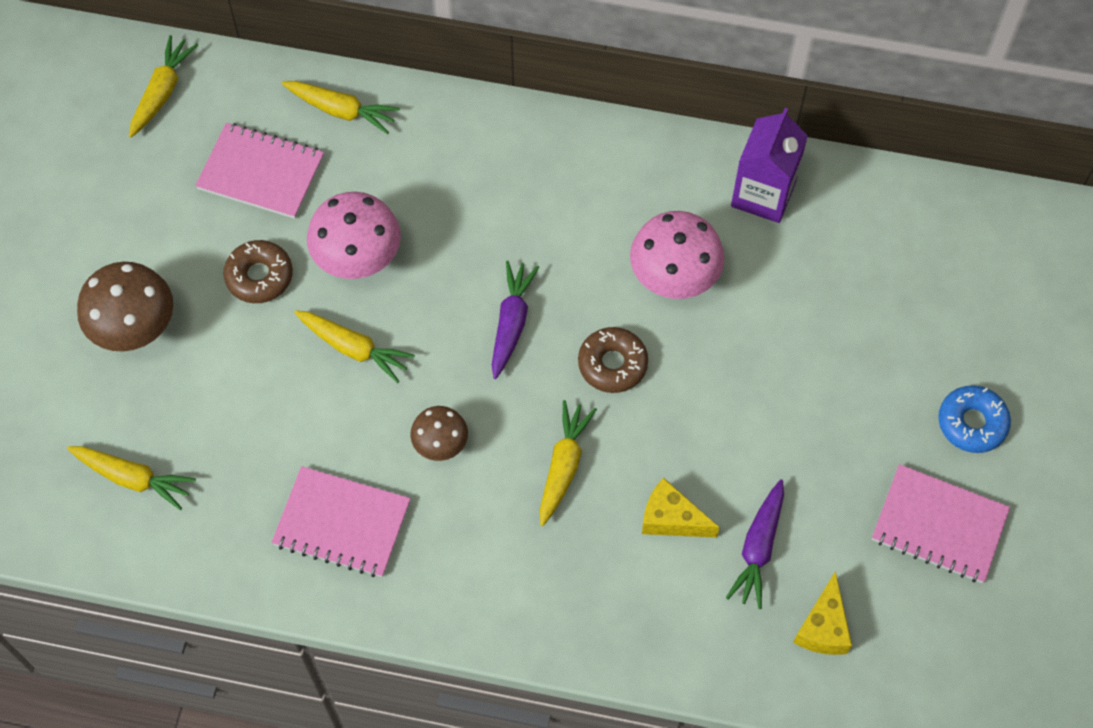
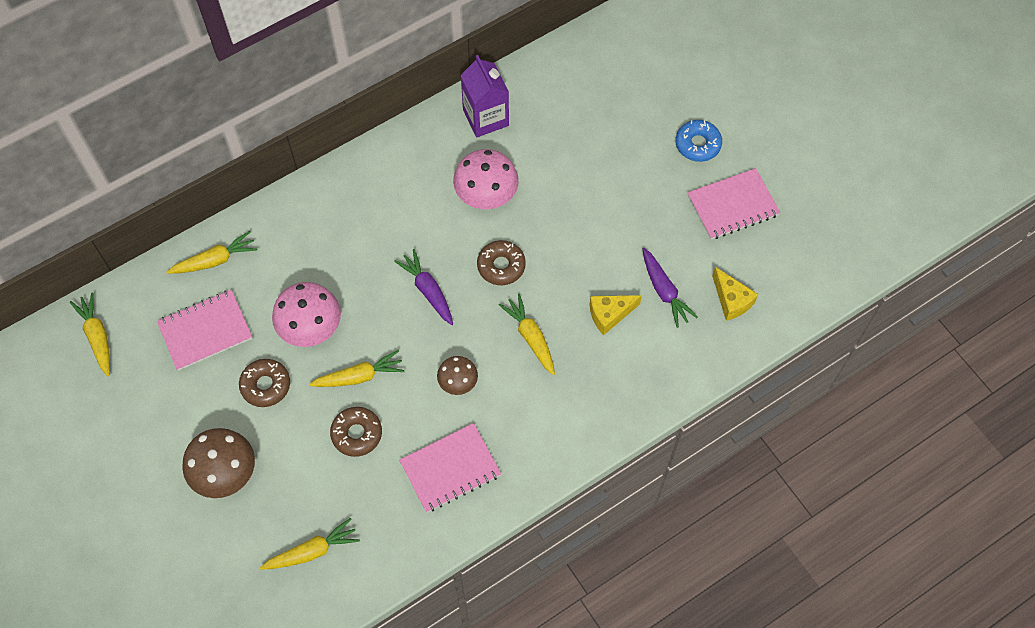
camera: 45 degrees left, 0 degrees up
none -> brown donut [330,407,382,457]

